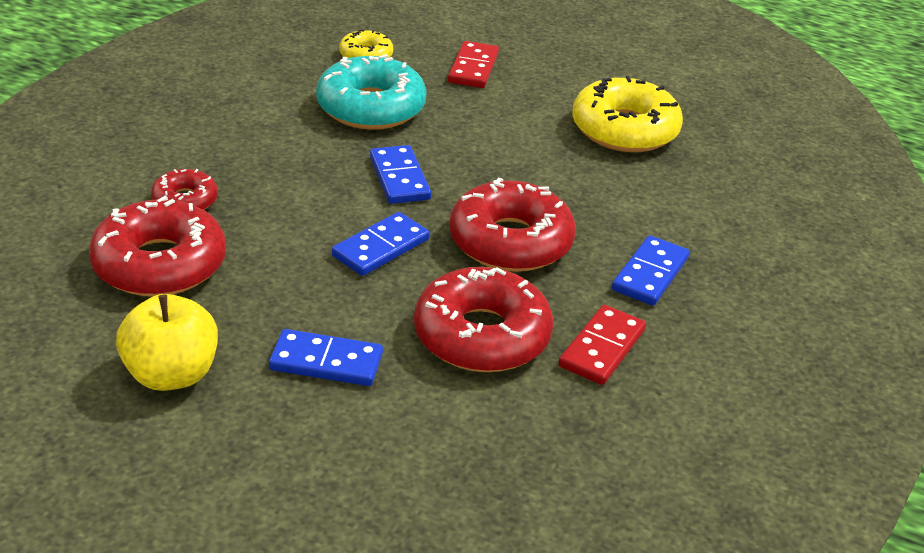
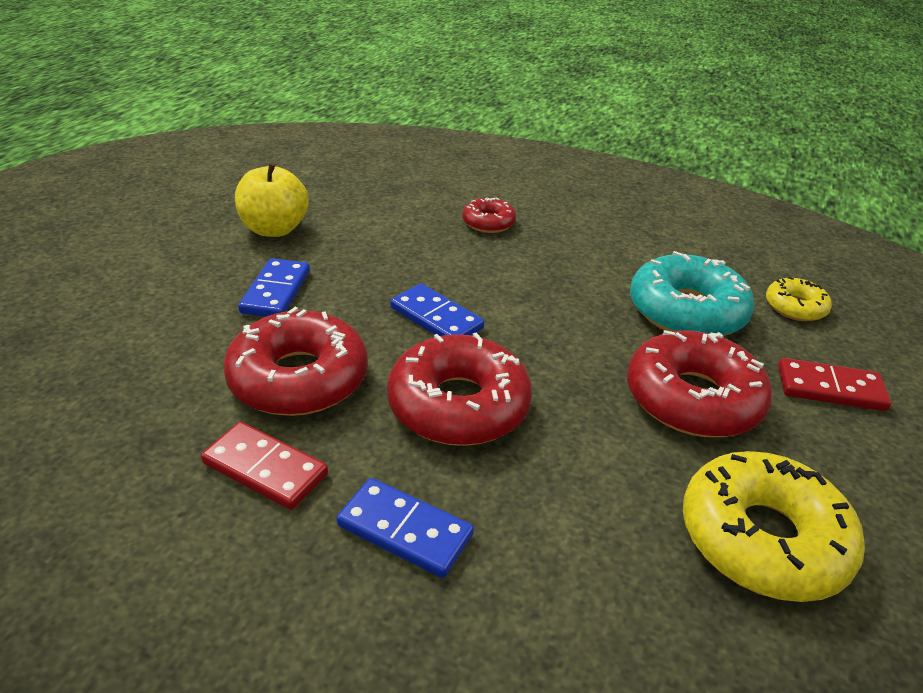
camera: 90 degrees right, 0 degrees up
red donut [89,196,226,297] -> red donut moved to [627,330,773,437]
blue domino [370,145,431,204] -> none

